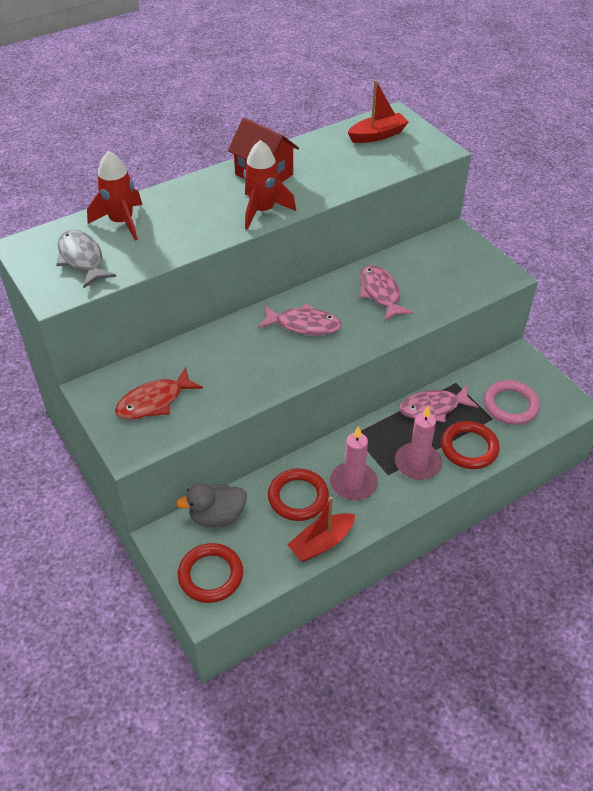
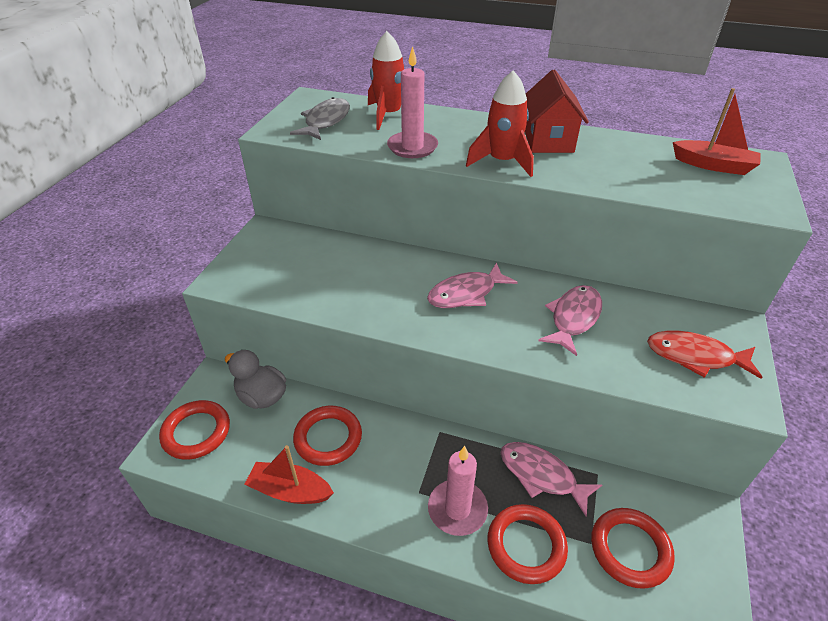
camera: 50 degrees right, 5 degrees down
red fish [115,367,203,419] -> red fish moved to [647,330,762,379]
pink fish [258,304,342,335] -> pink fish turned 90 degrees clockwise [427,262,518,308]
pink candle [330,426,378,501] -> pink candle moved to [387,46,438,158]
pink ring [484,380,540,425] -> red ring [591,508,675,589]

